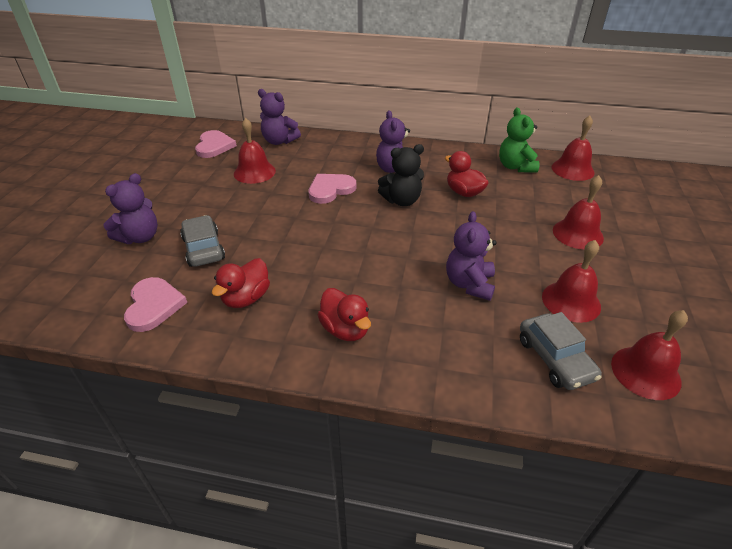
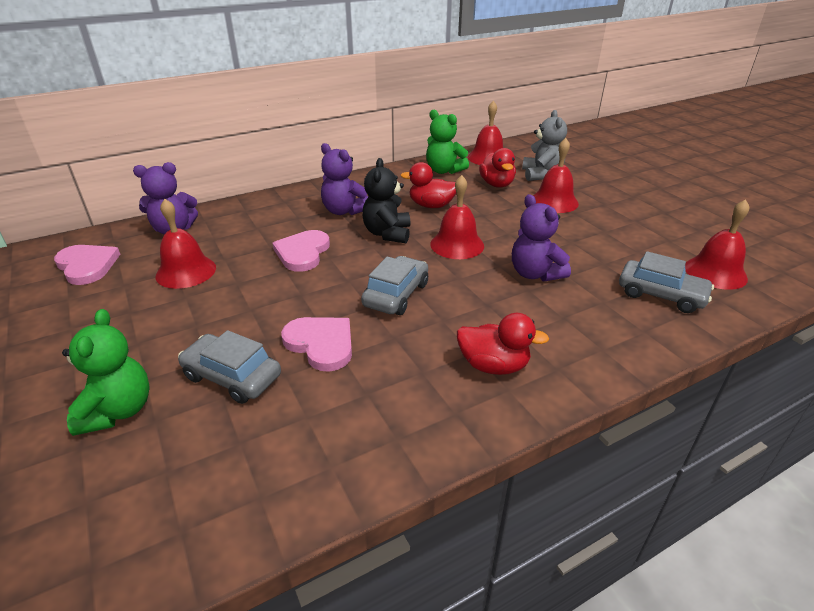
camera: 40 degrees left, 5 degrees down
purple teddy bear [104,173,158,244] -> green teddy bear [62,309,150,436]
pink heart [124,277,187,332] -> pink heart moved to [281,317,352,372]
red duck [212,258,270,308] -> red duck moved to [479,148,516,188]
black teddy bear [378,144,424,206] -> black teddy bear turned 150 degrees clockwise [362,158,411,243]
red bell [542,240,601,323] -> red bell moved to [430,175,484,259]
none -> grey car [361,256,428,315]
none -> grey teddy bear [522,110,567,181]

